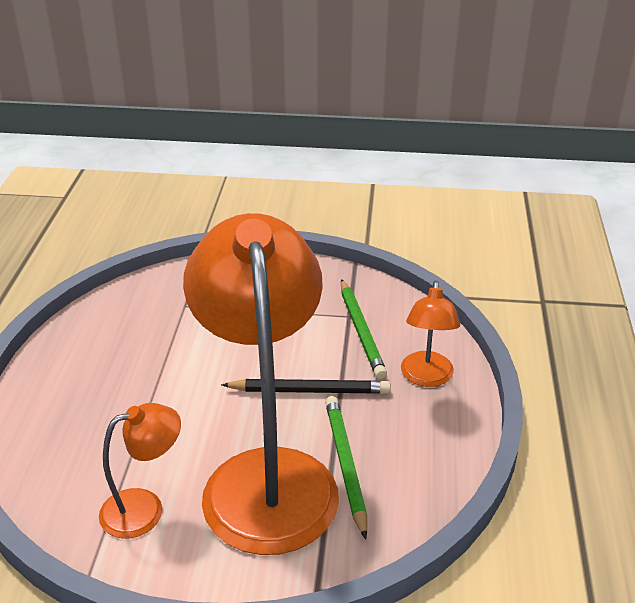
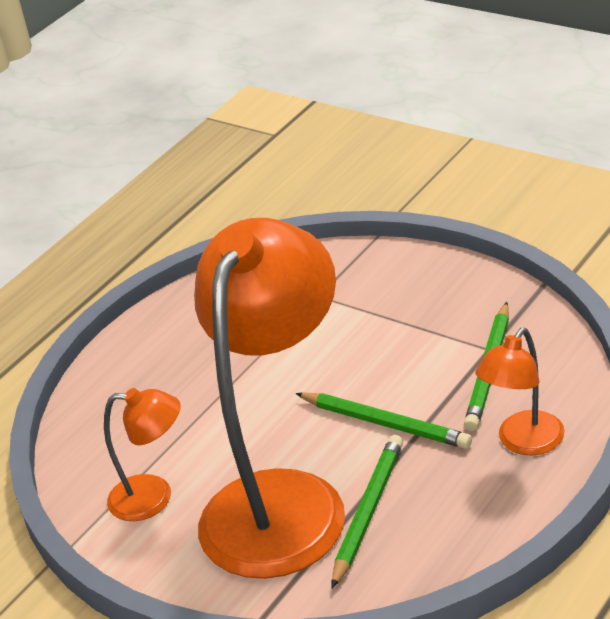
camera: 35 degrees right, 0 degrees up
black pencil [221,379,391,394] -> green pencil [295,392,472,449]

